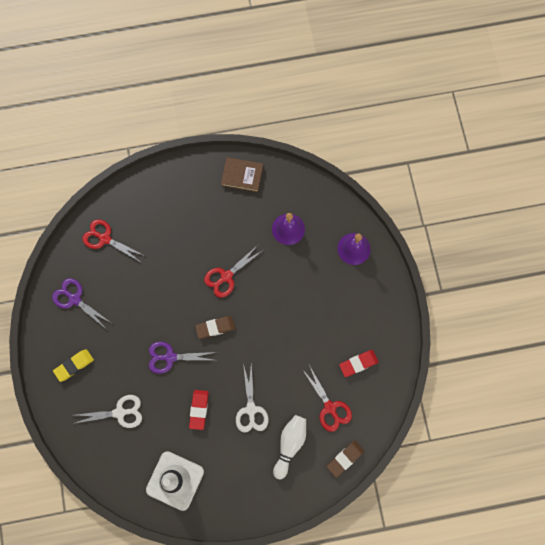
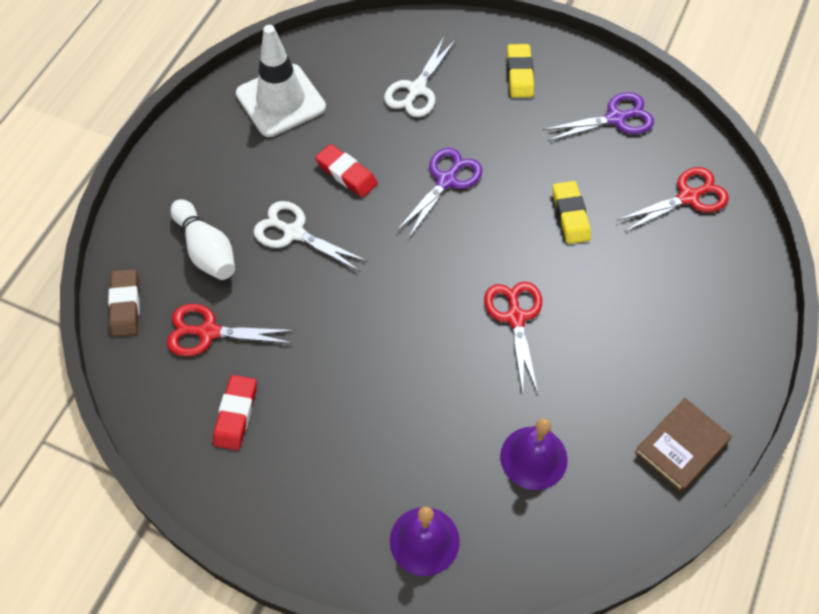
camera: 125 degrees right, 15 degrees down
brown eraser [195,316,235,339] -> none
none -> yellow eraser [553,181,591,244]

